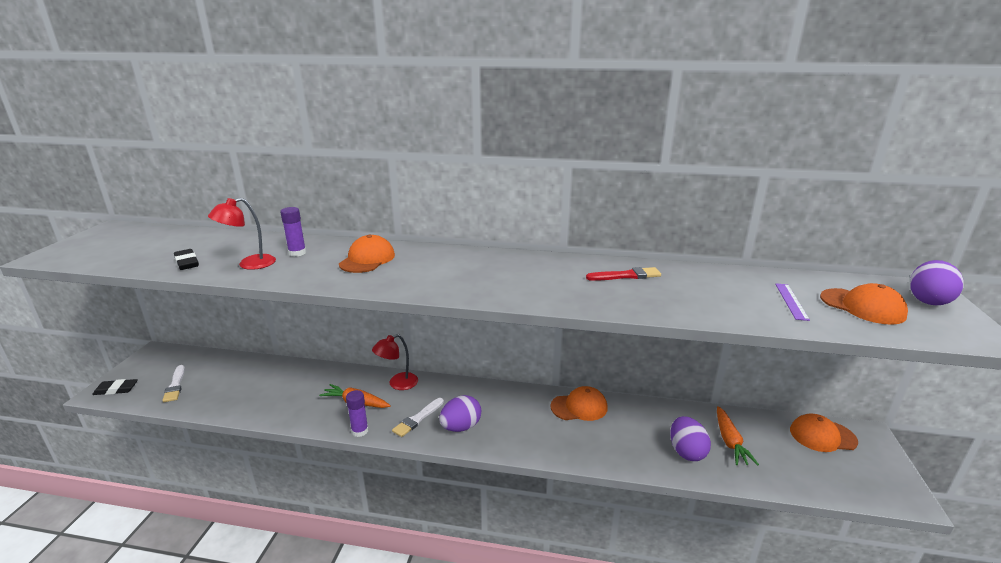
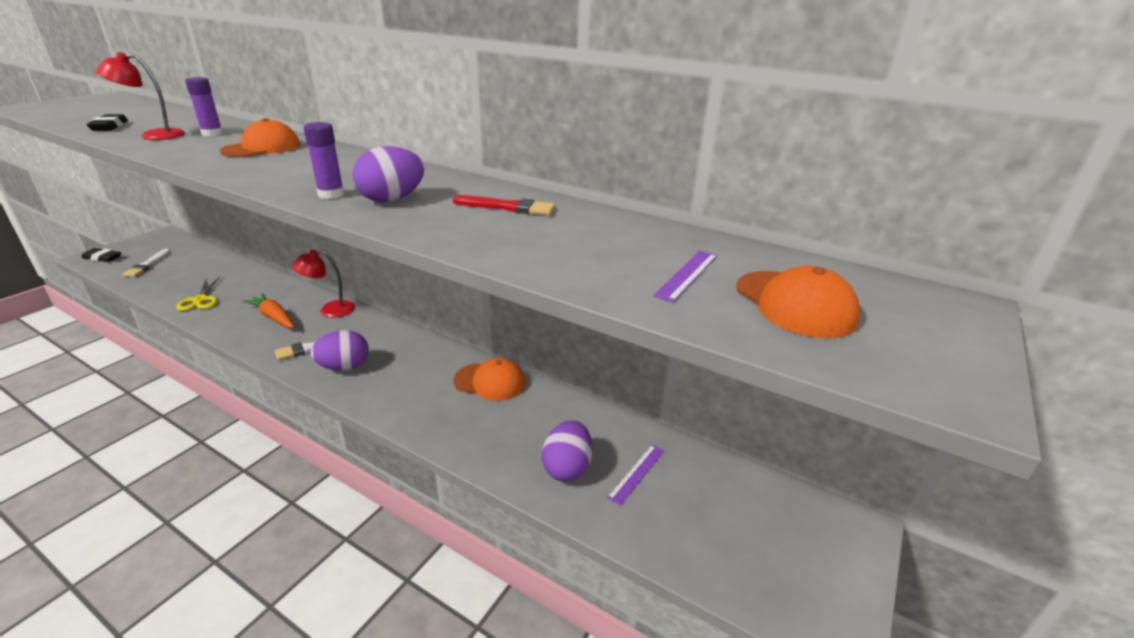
camera: 20 degrees right, 5 degrees up
purple glue stick [346,390,368,437] -> purple glue stick moved to [304,122,345,199]
orange carrot [717,406,759,465] -> purple ruler [607,445,664,506]
orange cap [790,413,858,452] -> none
purple egg [910,260,964,305] -> purple egg moved to [353,146,424,202]
none -> yellow scissors [176,277,220,311]

